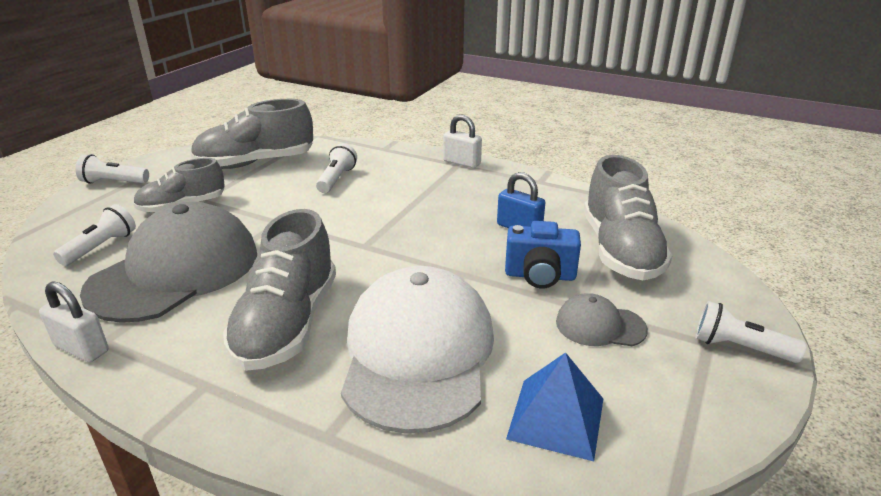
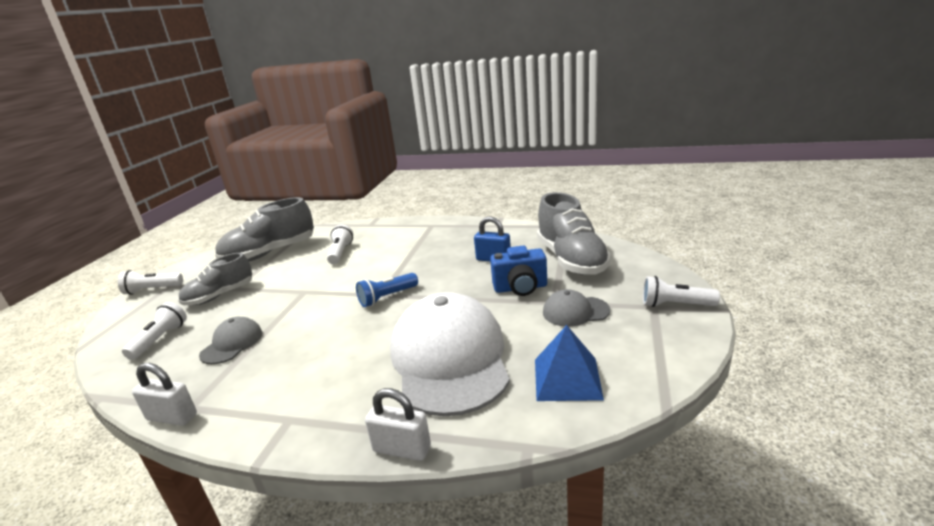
camera: 10 degrees left, 5 degrees down
grey cap [80,202,257,323] -> grey cap [199,317,262,364], size x0.45
grey shoe [223,209,336,371] -> none
white padlock [443,115,482,168] -> white padlock moved to [365,388,431,461]
none -> blue flashlight [356,273,418,307]

